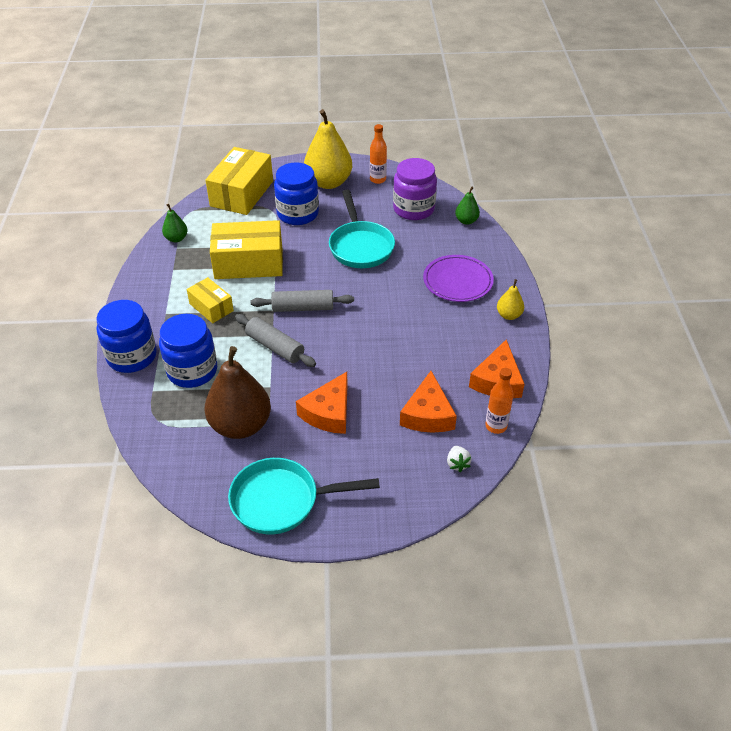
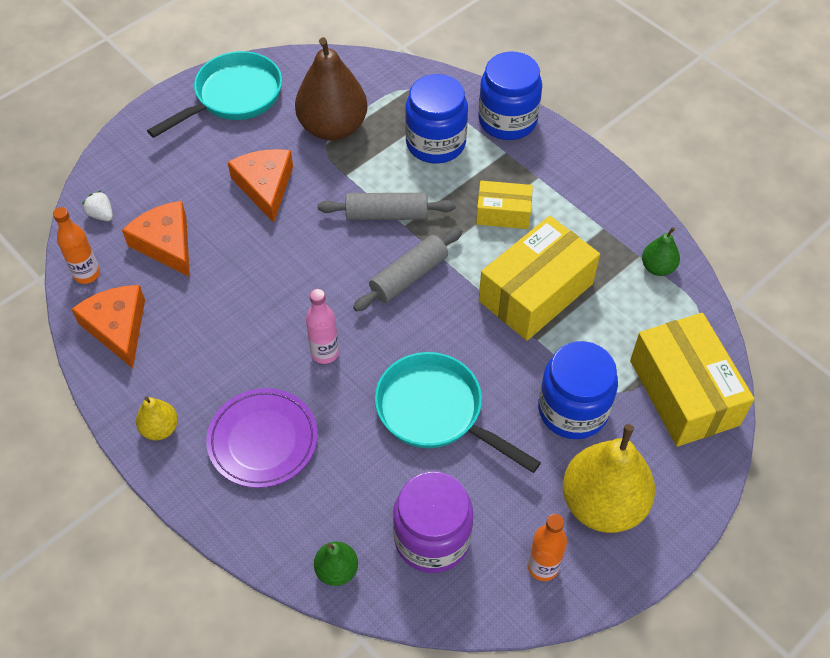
camera: 140 degrees right, 10 degrees up
none -> pink bottle [306,289,339,364]

